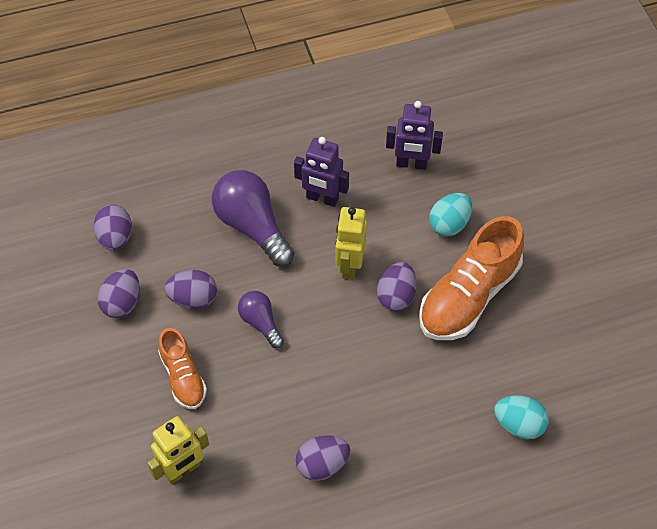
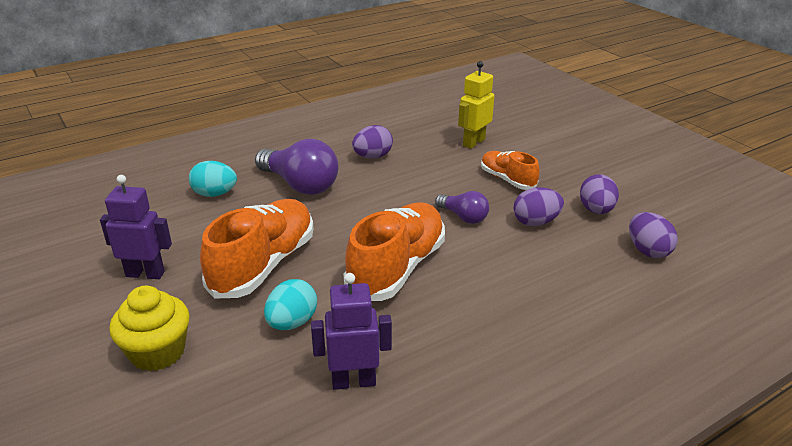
camera: 165 degrees right, 25 degrees down
purple light bulb [212,170,295,266] -> purple light bulb moved to [255,139,339,195]
purple robot [294,137,349,207] -> purple robot moved to [100,175,172,279]
yellow robot [335,207,367,280] -> orange shoe [344,202,445,301]
purple egg [377,262,417,311] -> none
none -> yellow cupcake [109,286,189,371]

